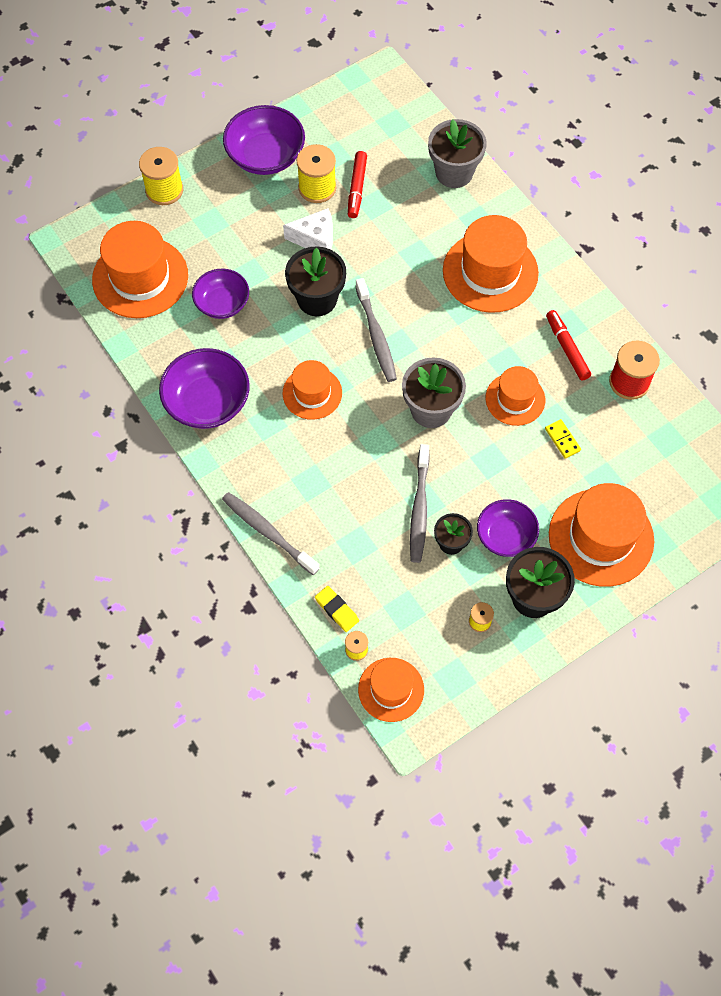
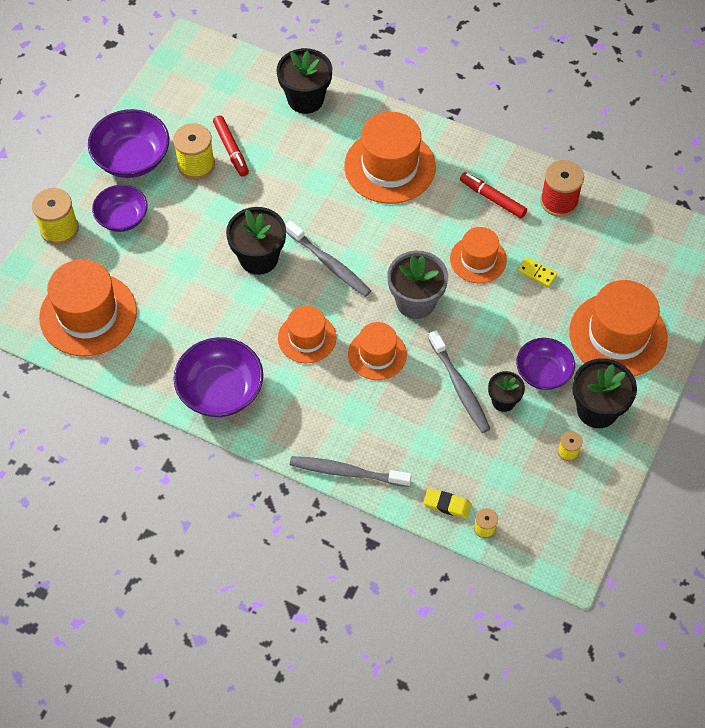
camera: 30 degrees left, 5 degrees down
purple bowl [192,269,249,319] -> purple bowl moved to [92,185,148,232]
white cheese [283,208,333,249] -> none
orange hat [358,658,424,722] -> orange hat moved to [348,322,407,380]
grey flower pot [428,119,487,188] -> black flower pot [277,48,332,114]

